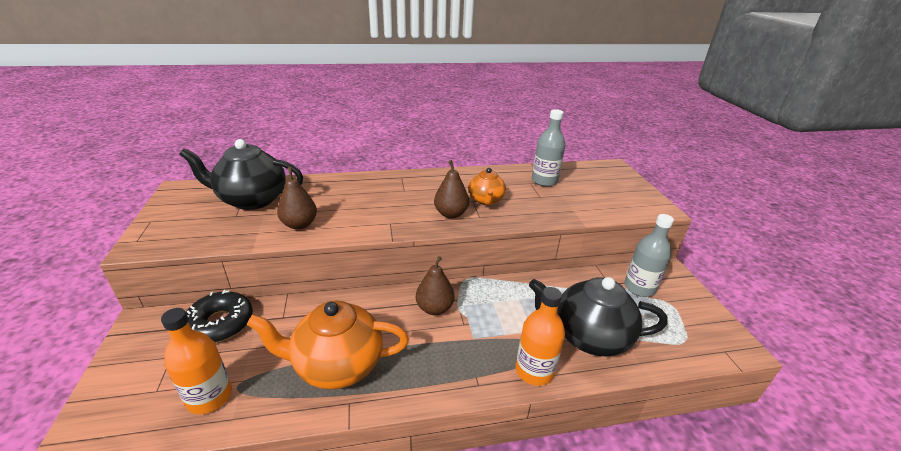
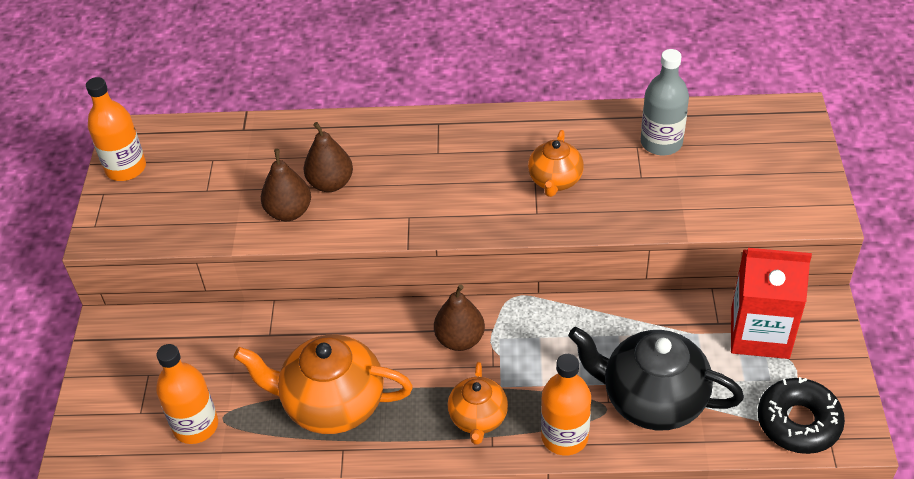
camera: 15 degrees right, 15 degrees up
black teapot [179,139,303,210] -> none
black donut [186,290,253,343] -> black donut moved to [758,377,845,454]
brown pear [434,160,469,218] -> brown pear moved to [303,122,353,192]
grey bottle [624,214,674,297] -> red carton [731,248,812,359]
none -> orange bottle [86,77,146,181]
none -> orange teapot [448,362,508,445]

